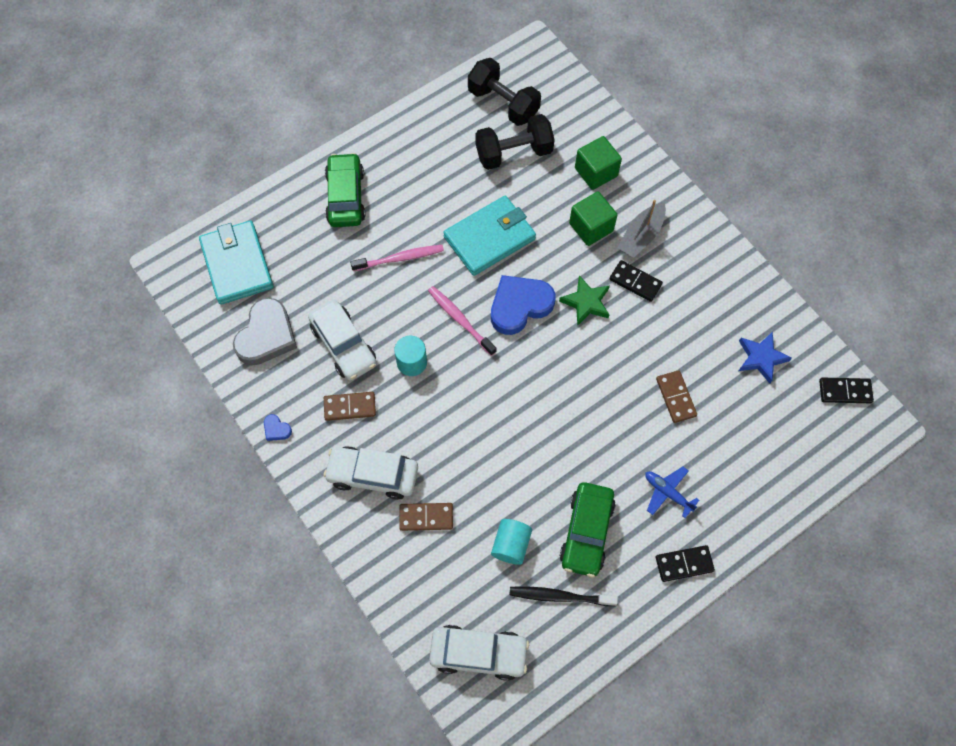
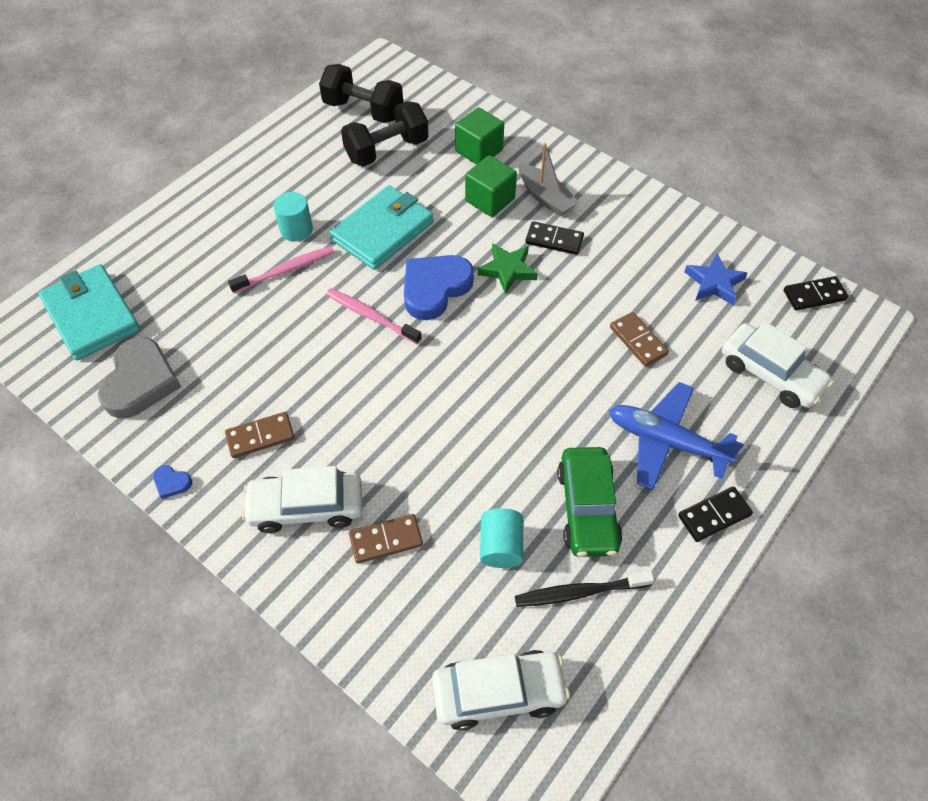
camera: 15 degrees left, 10 degrees down
white car [308,300,377,380] -> white car moved to [722,321,833,408]
green car [325,153,365,227] -> none
turquoise cylinder [394,336,427,376] -> turquoise cylinder moved to [273,192,313,241]
grey boat [617,200,666,258] -> grey boat turned 60 degrees counterclockwise [519,143,579,216]
blue plane [645,467,699,518] -> blue plane [609,382,744,490], size x1.76

